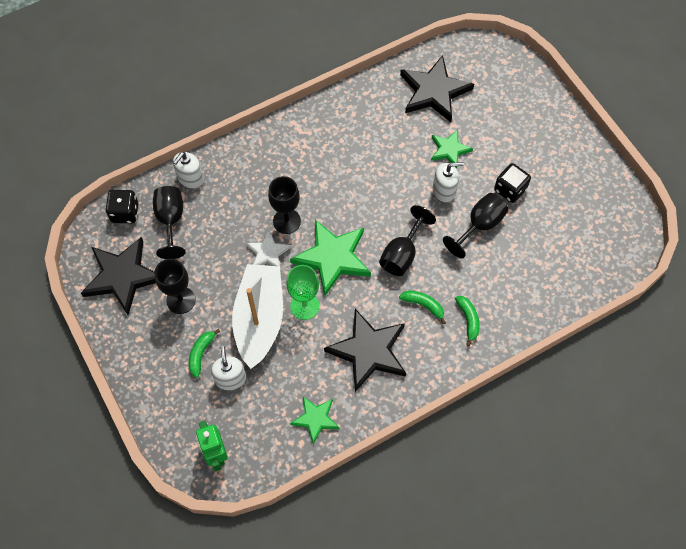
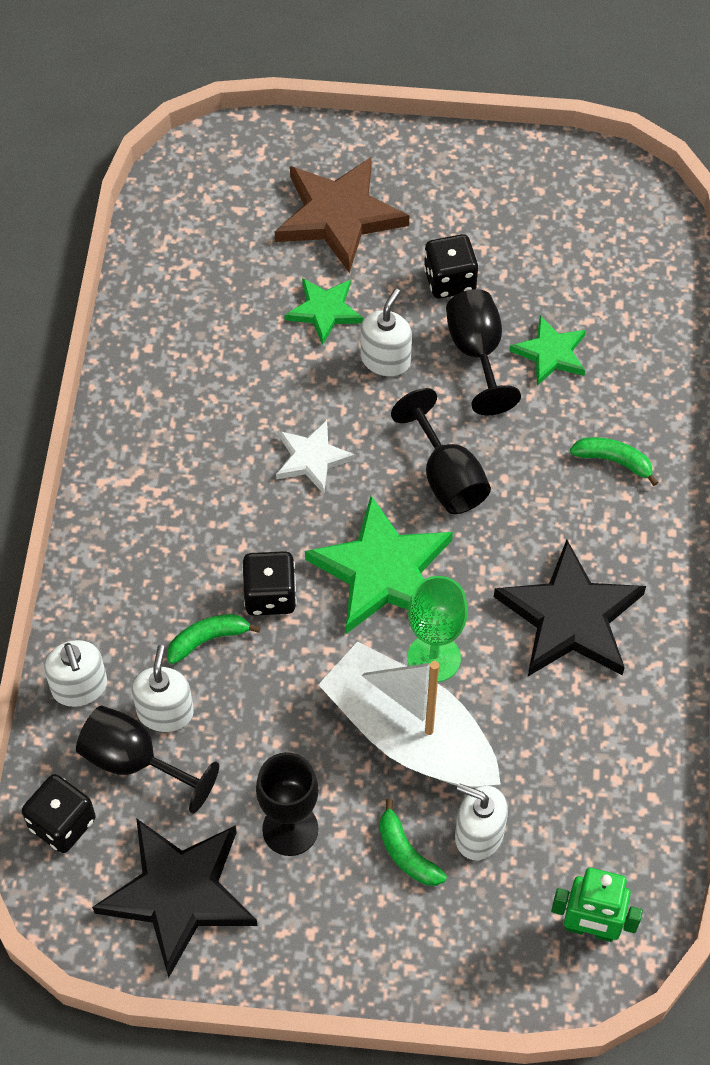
camera: 55 degrees left, 5 degrees down
white star [246,230,291,271] -> white star moved to [276,420,355,494]
black goblet [268,176,301,234] -> black dice [242,551,297,616]
green star [290,397,340,444] -> green star moved to [509,315,586,386]
green banana [399,290,446,324] -> green banana moved to [167,614,261,664]
black star [400,55,474,122] -> none
none -> white soap dispenser [132,645,194,732]
none -> brown star [275,157,410,273]

